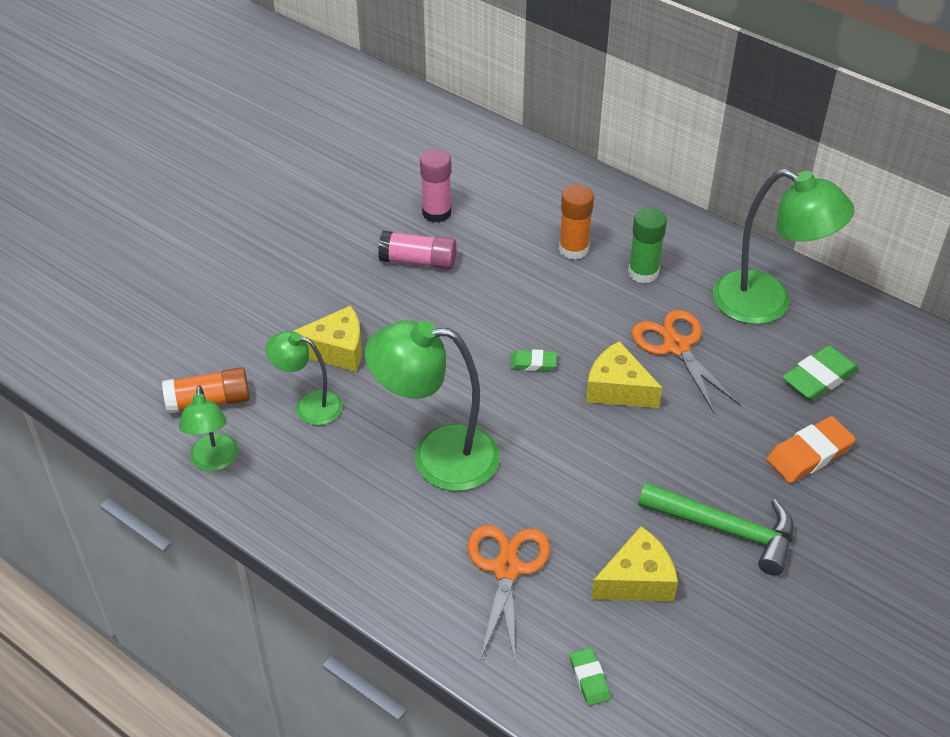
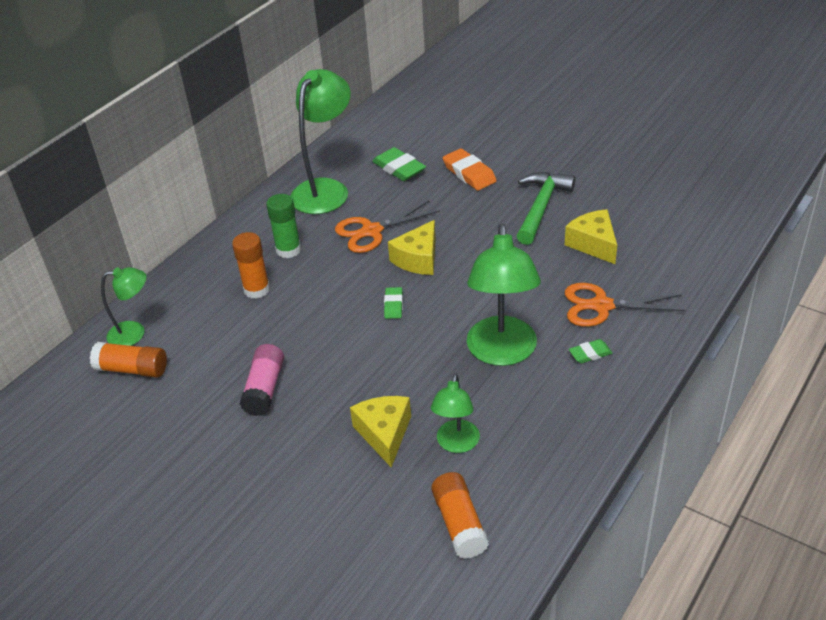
camera: 90 degrees left, 5 degrees down
green lamp [179,385,238,471] -> green lamp moved to [101,267,146,346]
pink glue stick [420,149,451,223] -> none
green eraser [570,648,610,706] -> green eraser moved to [569,339,612,363]
none -> orange glue stick [90,342,167,378]

